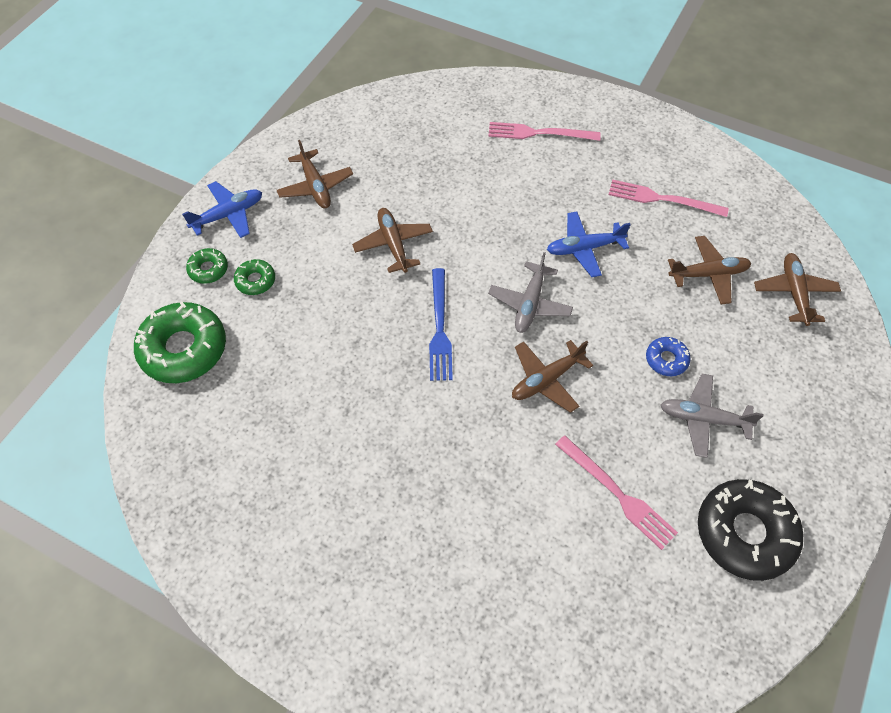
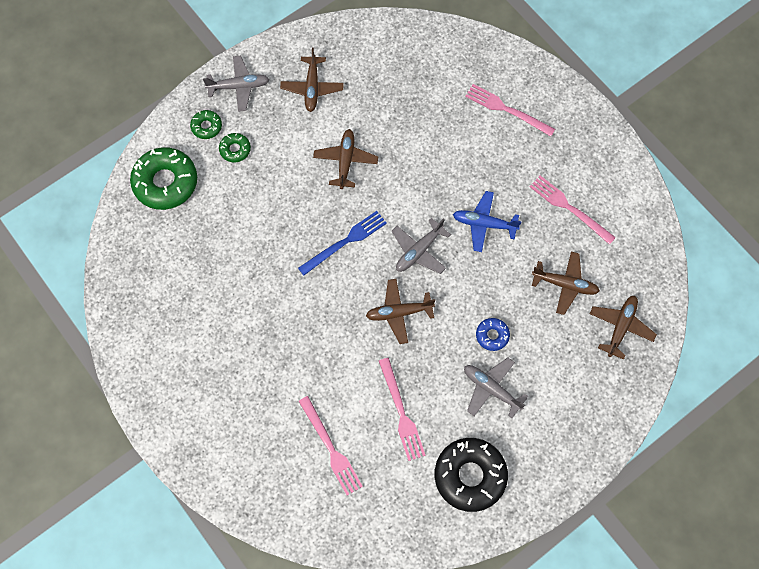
camera: 25 degrees right, 10 degrees up
blue plane [182,181,262,238] -> grey plane [203,56,269,112]
blue fork [429,268,453,381] -> blue fork turned 150 degrees counterclockwise [298,211,387,276]
none -> pink fork [299,396,363,495]

